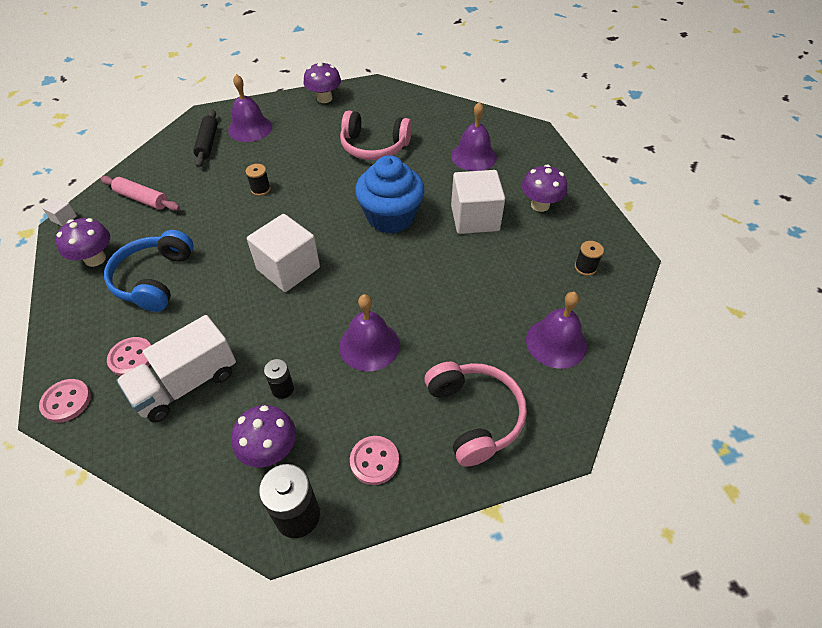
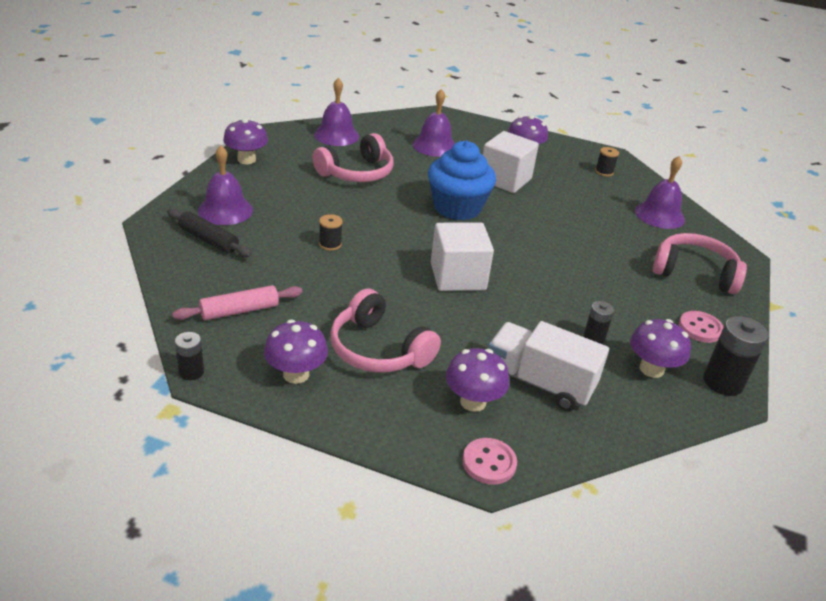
camera: 55 degrees left, 15 degrees down
white cube [42,197,77,226] -> black battery [175,332,204,380]
blue headphones [104,230,194,312] -> pink headphones [330,289,441,373]
pink button [107,337,151,376] -> purple mushroom [446,348,509,412]
white truck [116,315,236,423] -> white truck turned 120 degrees clockwise [488,321,609,411]
purple bell [339,294,400,371] -> purple bell moved to [314,78,359,146]

